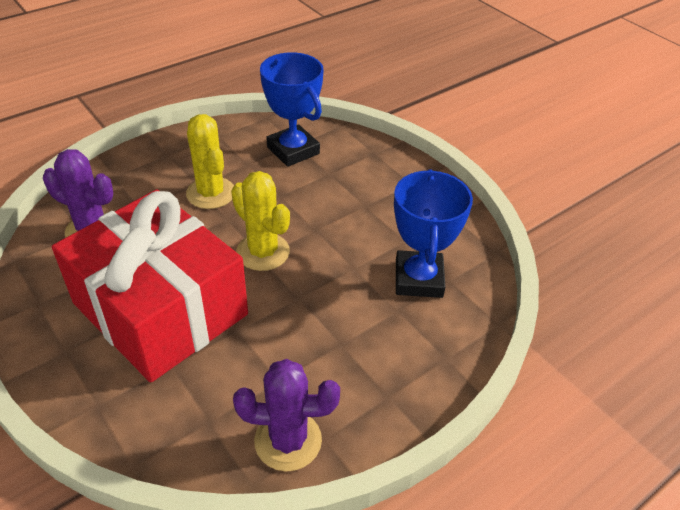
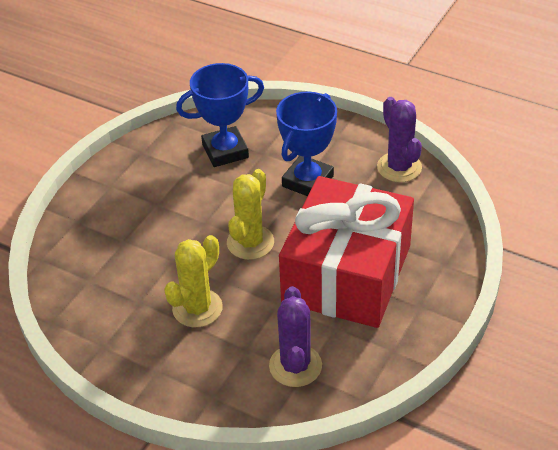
camera: 110 degrees left, 0 degrees up
blue trophy [260,52,324,167] -> blue trophy moved to [276,92,337,196]

